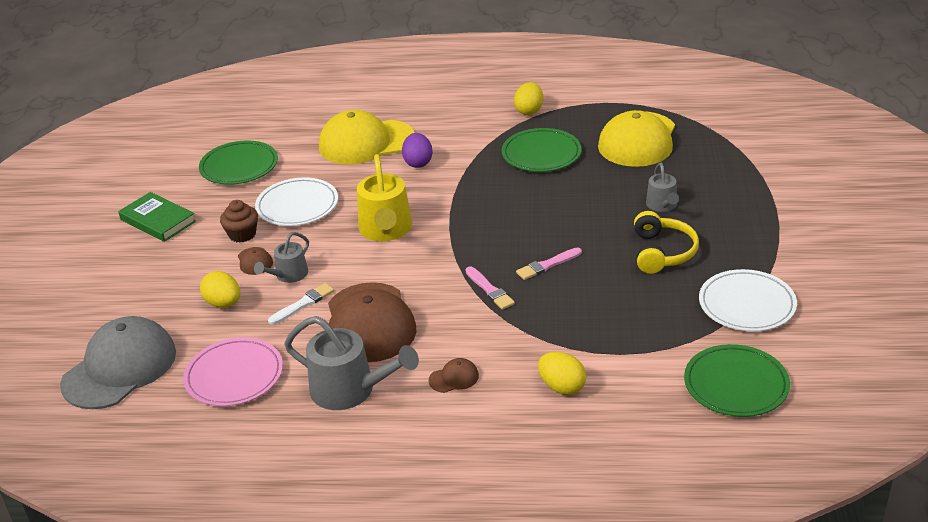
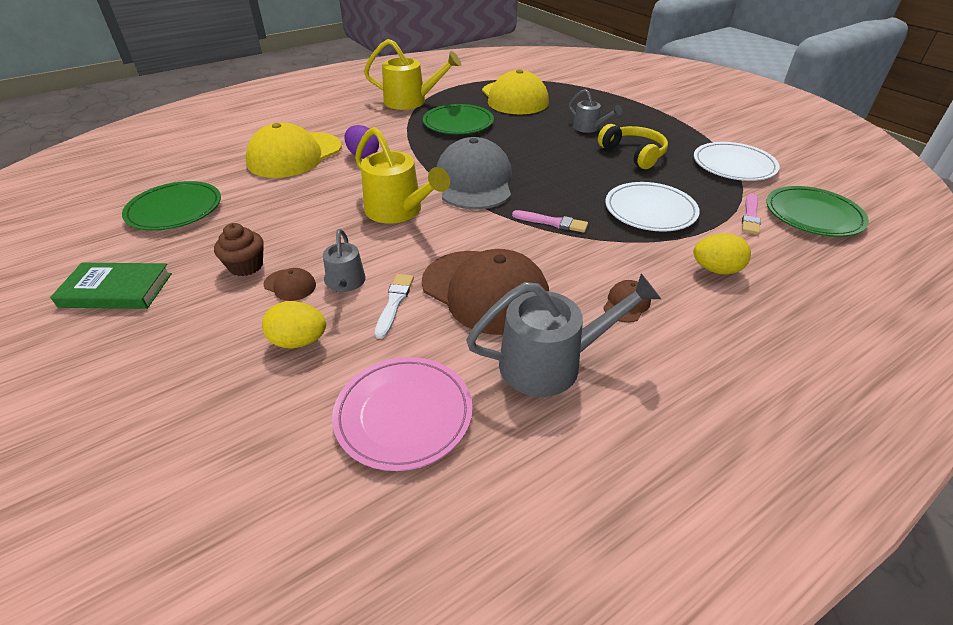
camera: 40 degrees left, 5 degrees up
grey cap [60,316,176,409] -> grey cap moved to [436,137,512,209]
white plate [255,177,338,226] -> white plate moved to [605,182,700,232]
yellow egg [514,82,543,115] -> yellow watering can [364,39,461,110]
pink brush [516,247,582,280] -> pink brush moved to [742,193,761,235]

